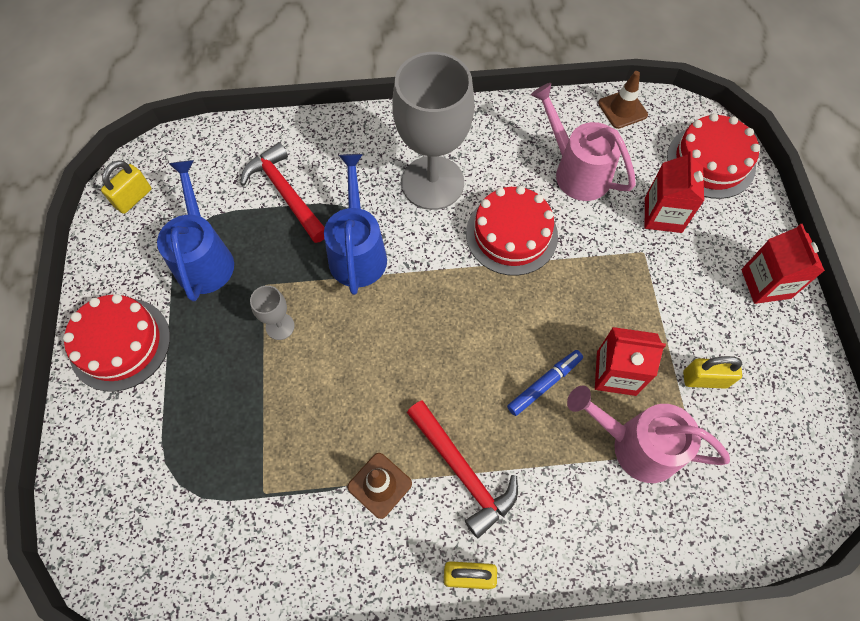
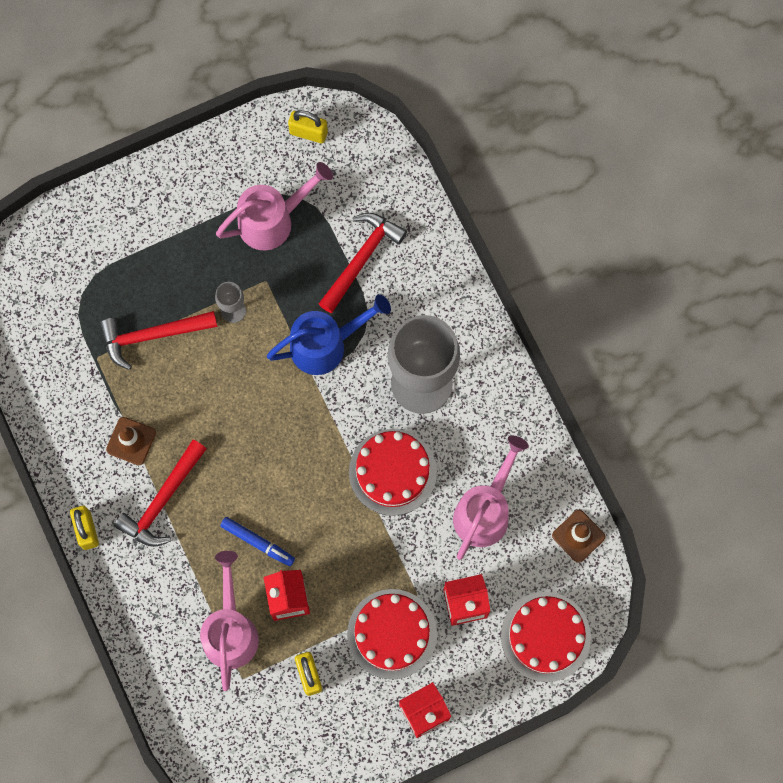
camera: 70 degrees right, 10 degrees up
red cake [63,294,170,392] -> red cake moved to [347,589,437,679]
blue watering can [157,160,234,301] -> pink watering can [216,162,333,251]
none -> red hammer [100,311,218,370]

